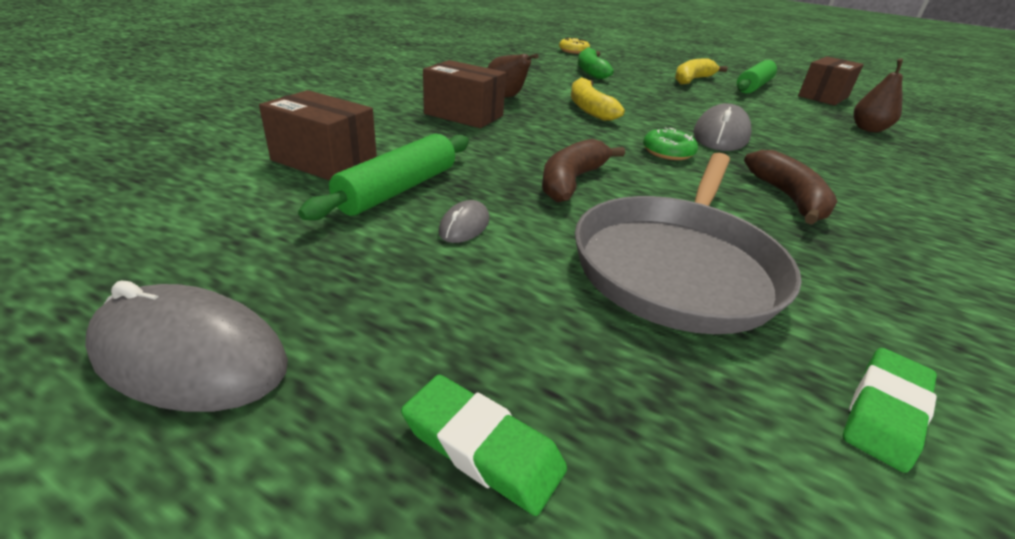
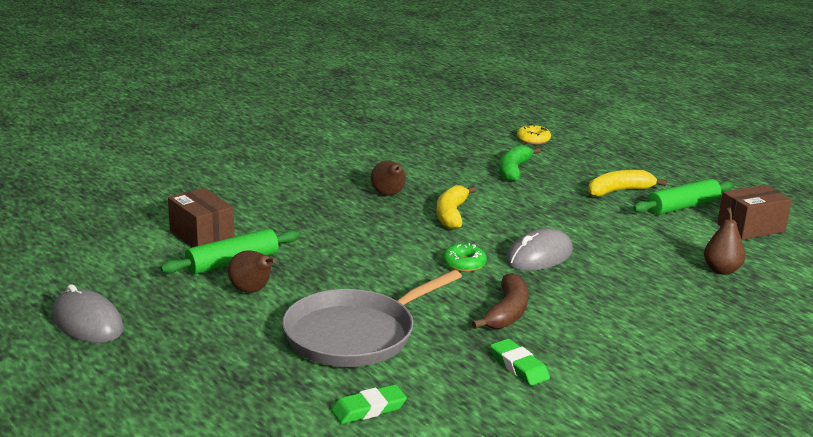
camera: 25 degrees right, 10 degrees down
green eraser [401,375,567,516] -> green eraser moved to [490,339,550,386]
brown box [423,60,506,128] -> none
grey mouse [438,200,489,243] -> brown pear [228,250,277,293]
brown banana [542,139,625,203] -> none

